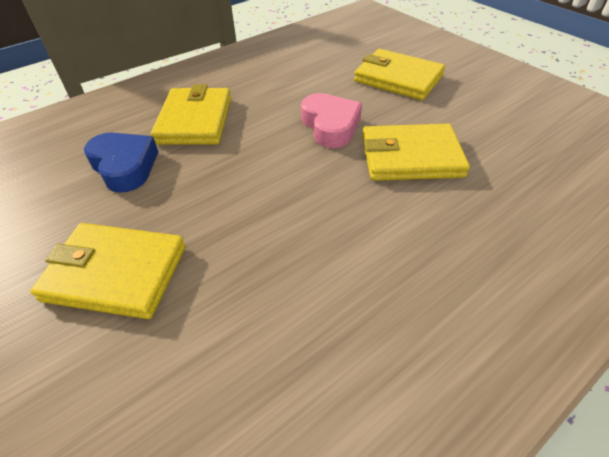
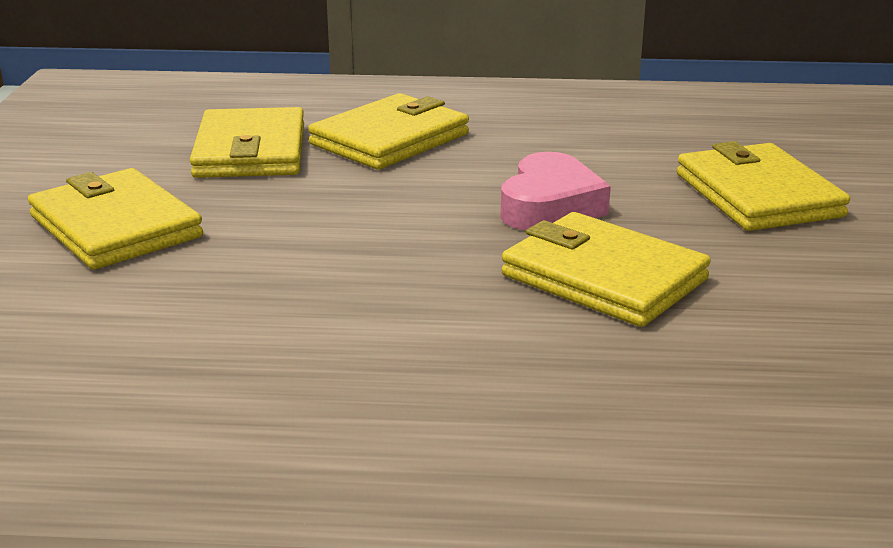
camera: 40 degrees right, 20 degrees down
blue heart [84,133,158,193] -> yellow wallet [190,107,304,178]

